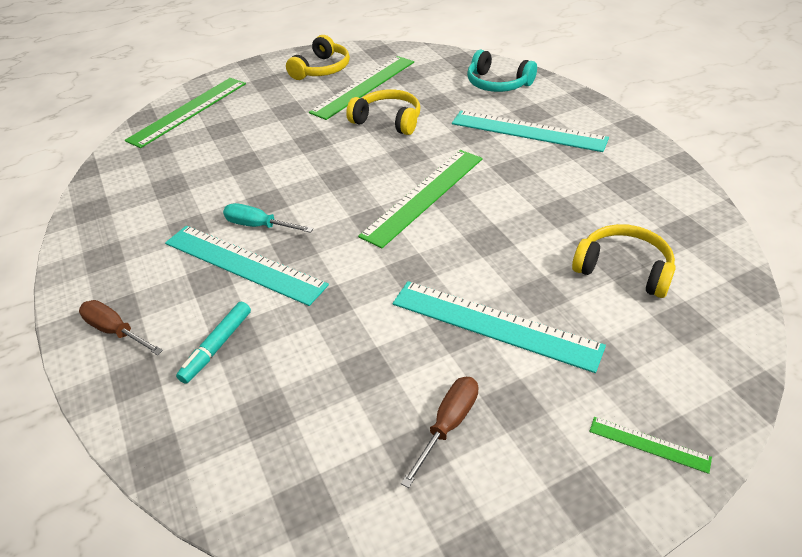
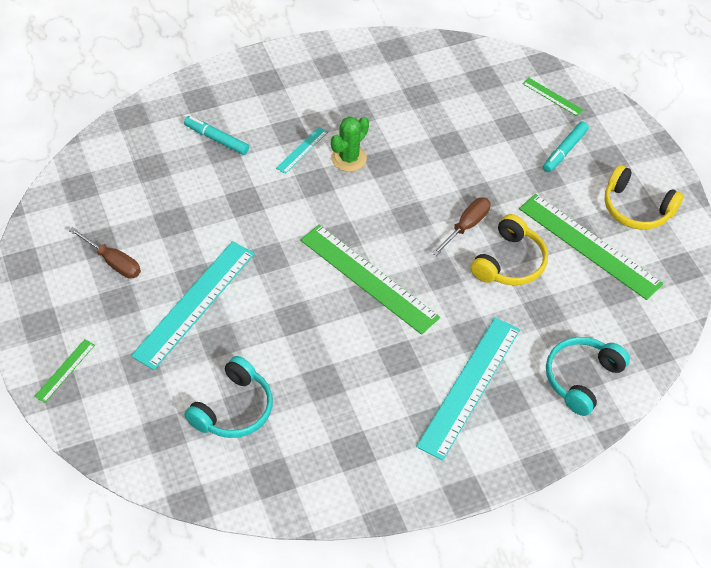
camera: 90 degrees right, 10 degrees up
brown screwdriver [79,300,163,355] -> brown screwdriver moved to [432,197,490,256]
green ruler [125,78,246,148] -> green ruler [522,78,584,116], size x0.46
turquoise ruler [165,226,329,306] -> turquoise ruler [276,127,328,174], size x0.46
turquoise screwdriver [223,203,313,233] -> green cactus [331,117,369,172]
yellow headphones [572,224,676,298] -> turquoise headphones [185,356,273,438]
none -> turquoise marker [543,121,589,172]

